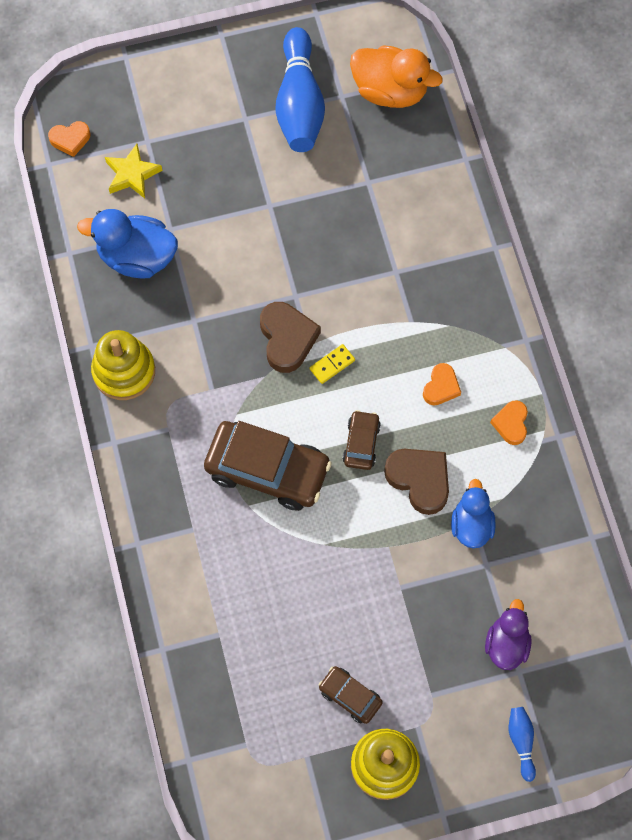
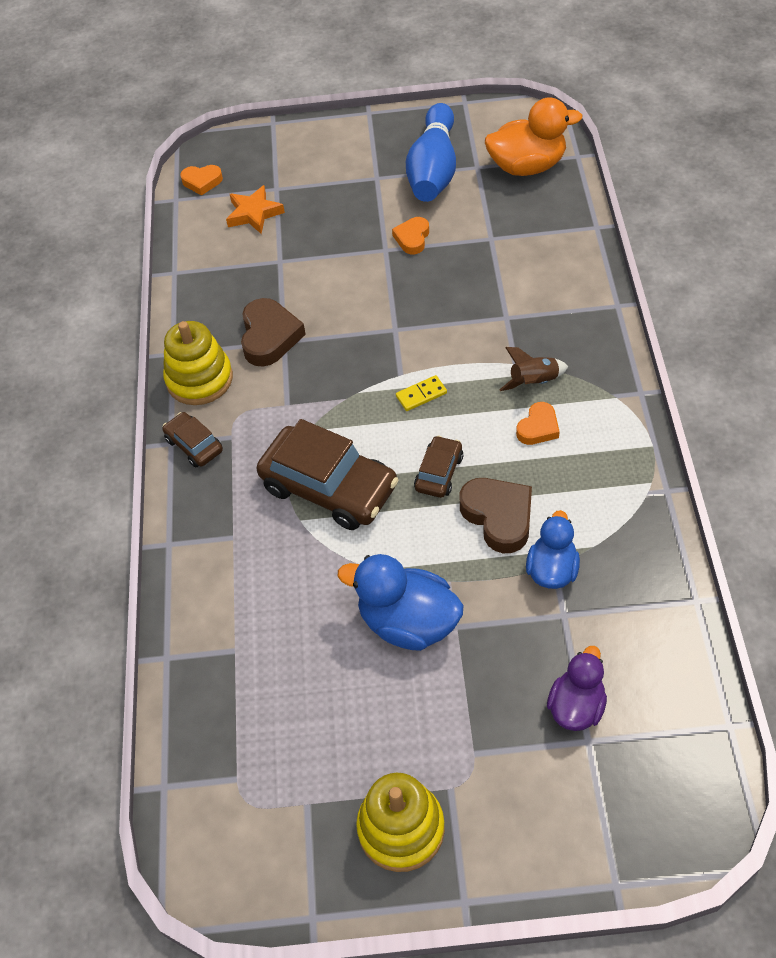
camera: 15 degrees right, 15 degrees down
blue duck [77,209,178,279] -> blue duck moved to [338,554,464,651]
yellow star [105,144,162,199] -> orange star [226,185,285,234]
brown heart [260,302,321,373] -> brown heart moved to [241,298,306,367]
brown car [319,666,383,724] -> brown car moved to [162,412,223,467]
orange duck [350,45,443,108] -> orange duck turned 45 degrees counterclockwise [485,97,582,176]
orange heart [490,400,528,445] -> orange heart moved to [392,217,429,254]
blue bowling pin [509,707,536,782] -> none
none -> brown rocket [499,347,568,391]

